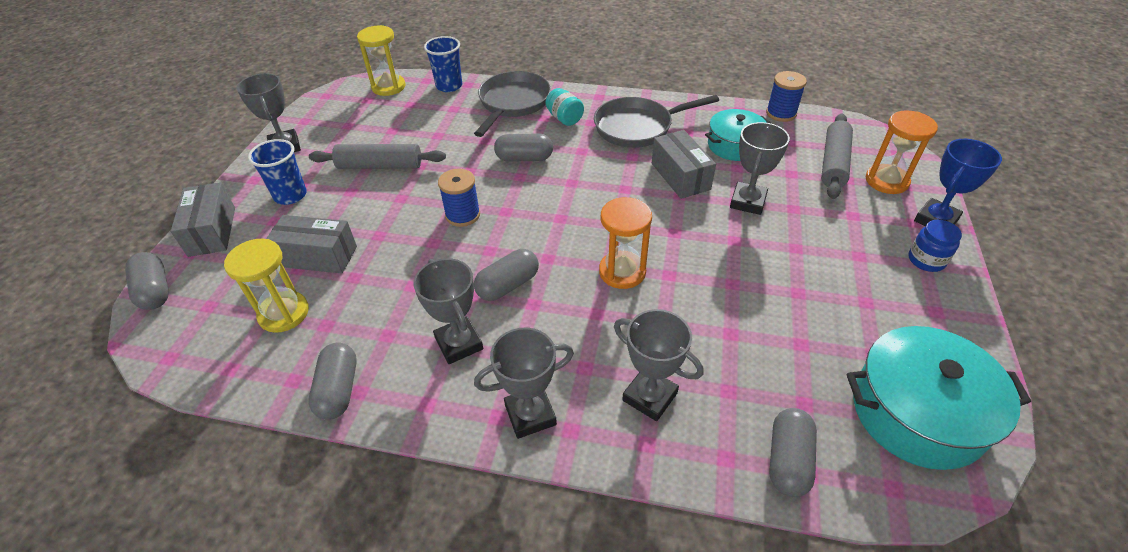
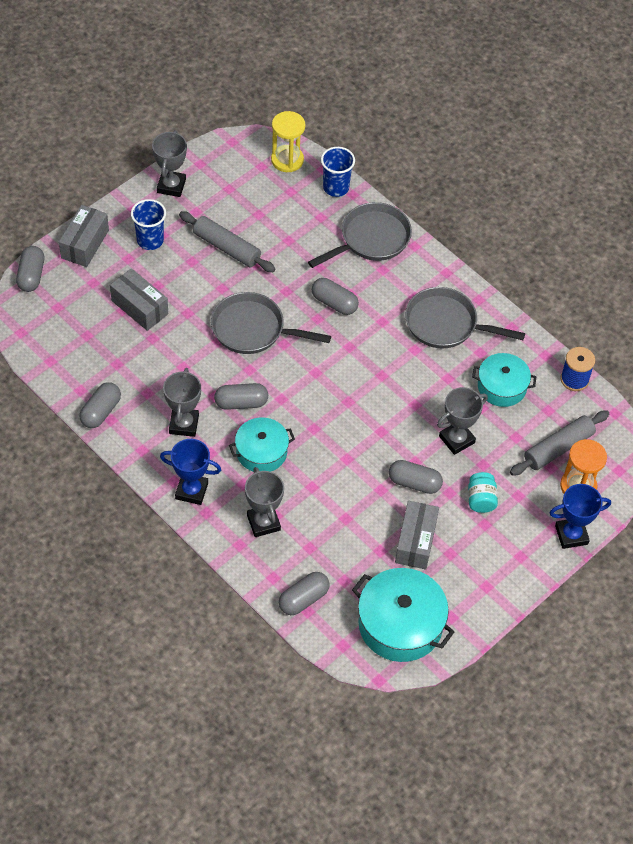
camera: 30 degrees right, 10 degrees up
yellow hourglass [224,239,309,333] -> none
blue spool [438,169,480,227] -> grey pan [211,292,331,354]
grey trophy [474,328,574,439] -> blue trophy [160,439,221,505]
turquoise jar [546,88,584,126] -> turquoise jar moved to [468,472,498,513]
orange hourglass [599,197,652,289] -> none
grey box [652,130,716,199] -> grey box moved to [395,501,439,570]
blue jar [908,220,962,272] -> none
none -> turquoise pot [229,418,295,472]
none -> grey capsule [389,460,443,494]

